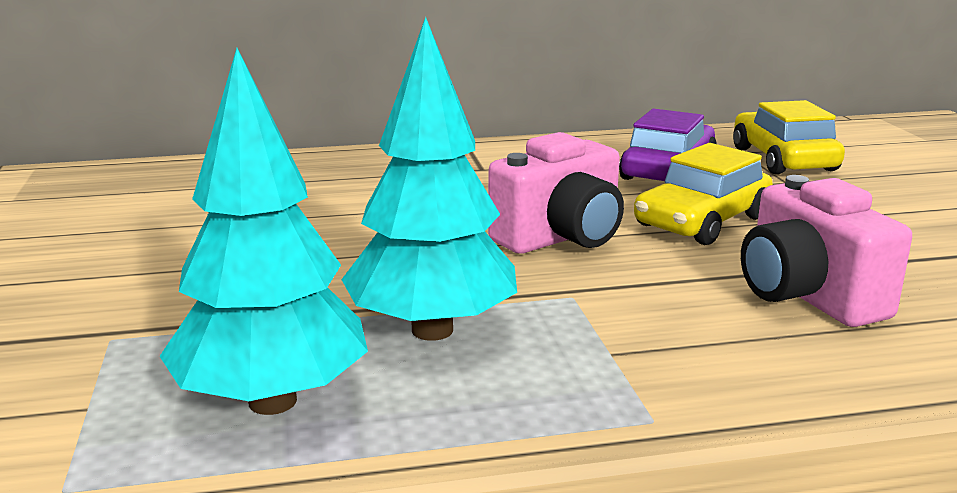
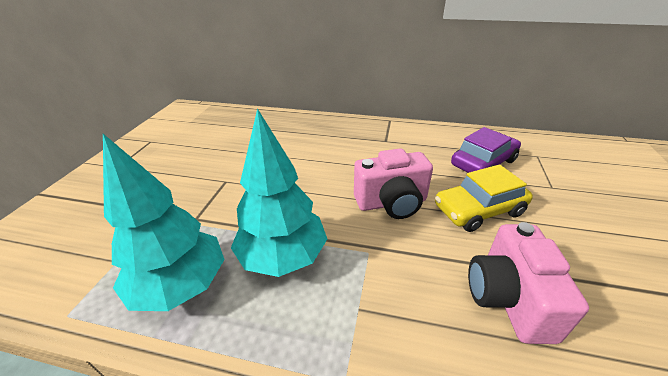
camera: 25 degrees right, 15 degrees up
yellow car [733,100,845,175] -> none

